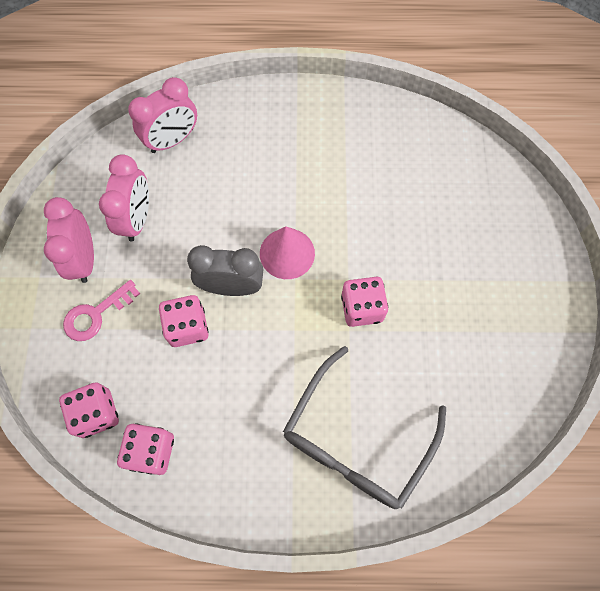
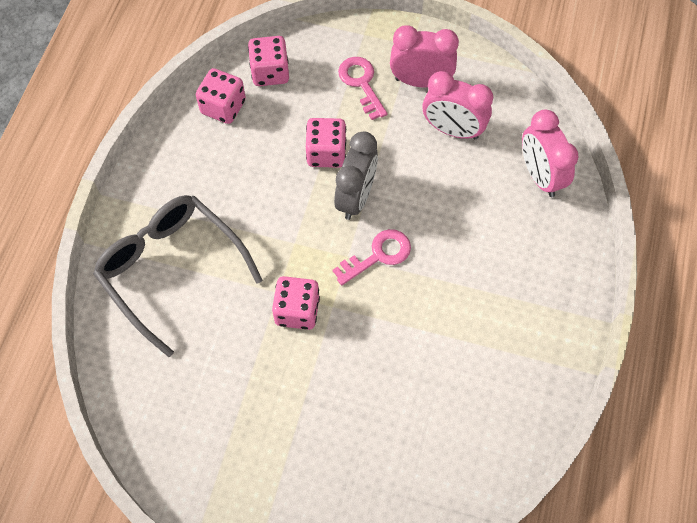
camera: 105 degrees right, 5 degrees down
pink cone [260,226,315,279] -> pink key [333,229,411,285]

